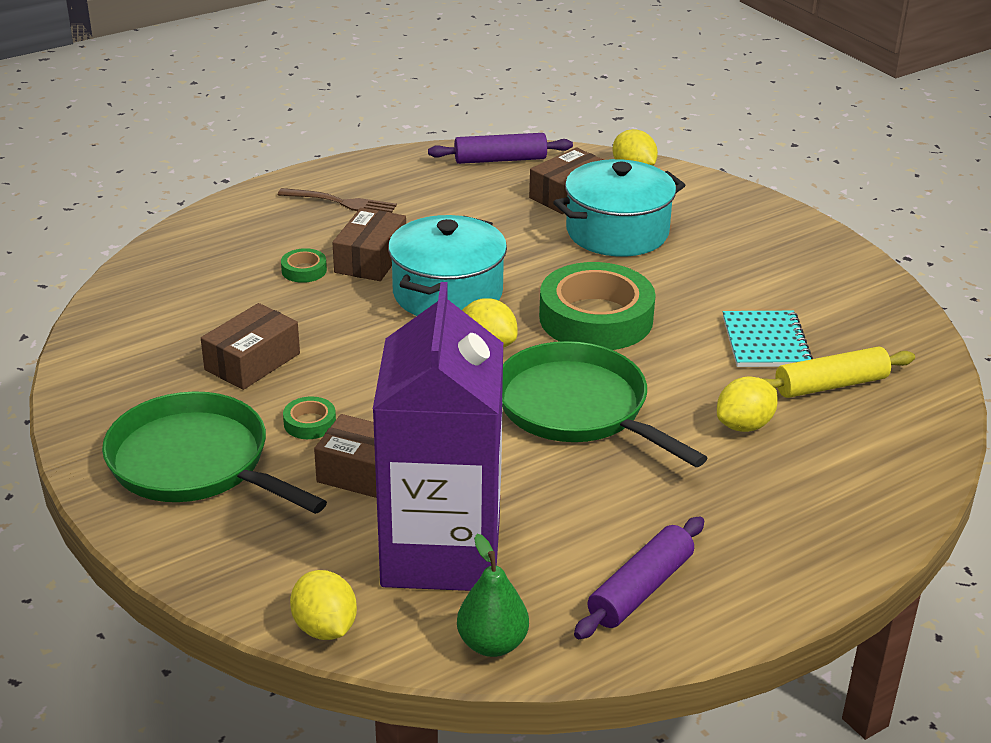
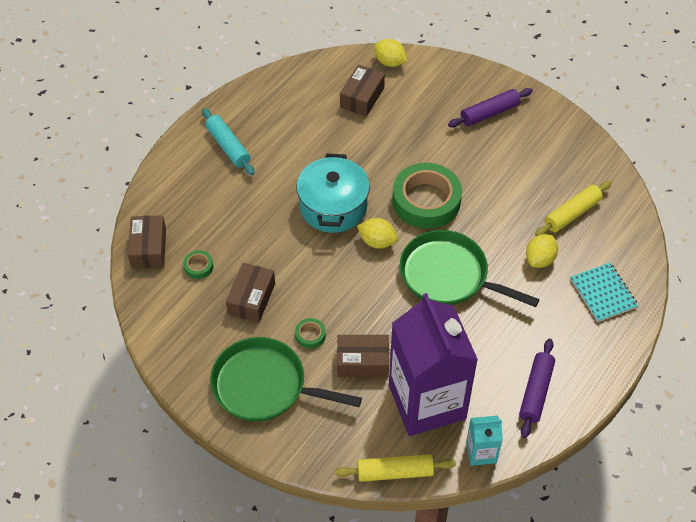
camera: 20 degrees left, 20 degrees up
brown fork [278,188,397,213] -> turquoise rolling pin [202,108,254,175]
green tape [281,248,327,283] -> green tape moved to [183,250,213,279]
yellow lemon [290,570,357,640] -> yellow rolling pin [335,454,456,482]
brown box [333,208,406,281] -> brown box moved to [128,215,166,268]
purple rolling pin [428,133,573,164] -> purple rolling pin moved to [448,88,532,127]
green pear [457,534,529,657] -> turquoise carton [466,415,503,466]
turquoise pot [553,159,685,257] -> none
turquoise notebook [723,311,813,367] -> turquoise notebook moved to [571,263,638,322]

